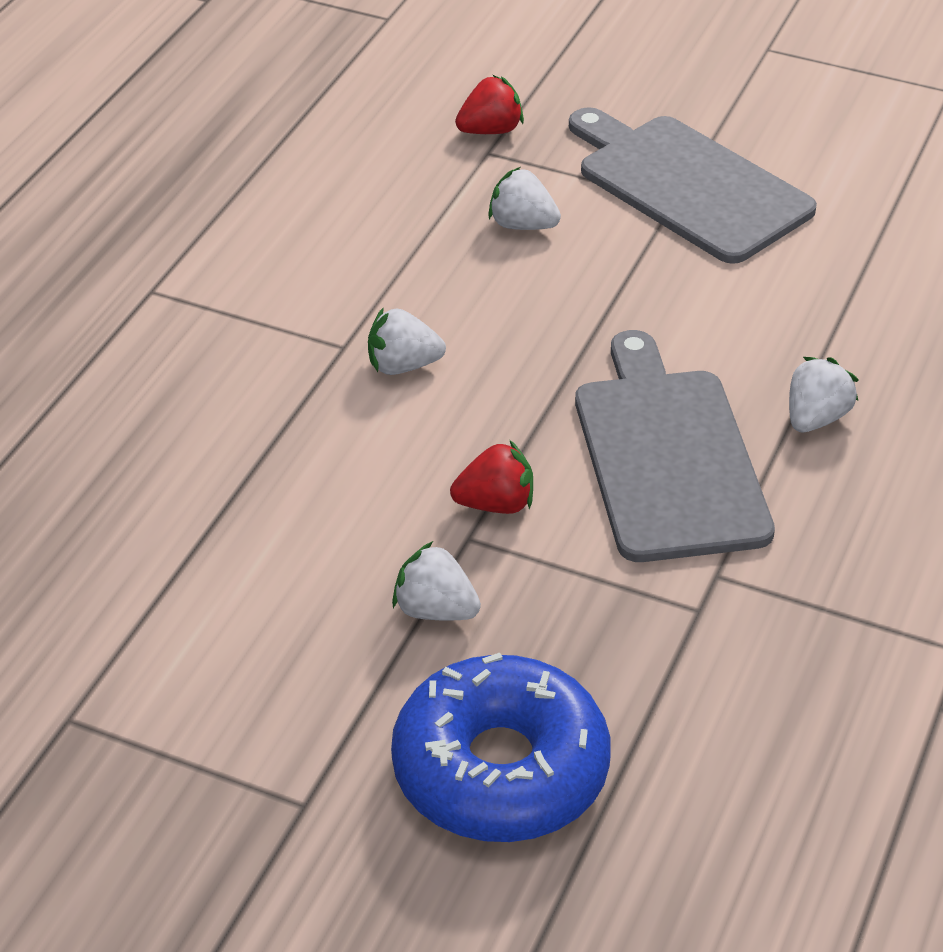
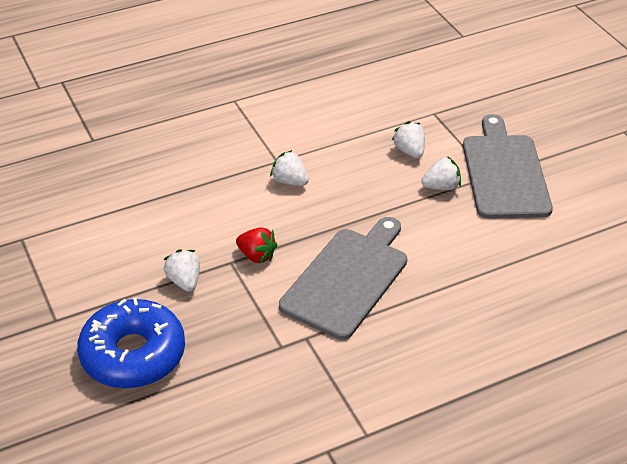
camera: 40 degrees right, 0 degrees up
red strawberry [455,75,524,134] -> none
white strawberry [789,357,858,432] -> white strawberry moved to [421,156,461,190]

